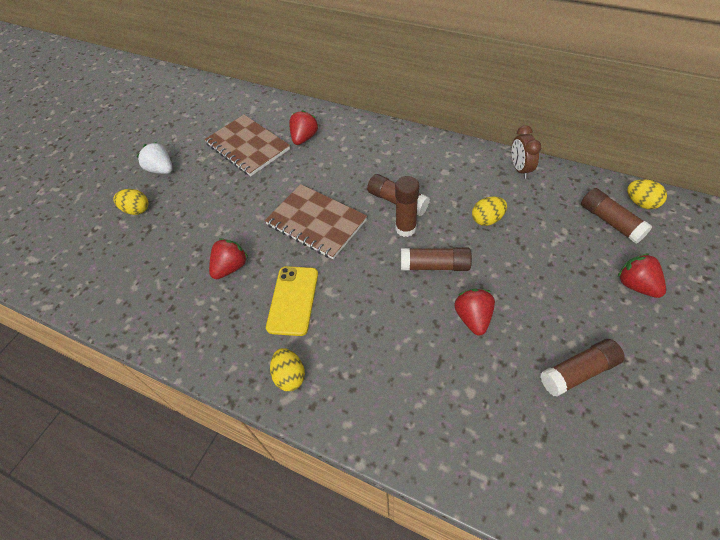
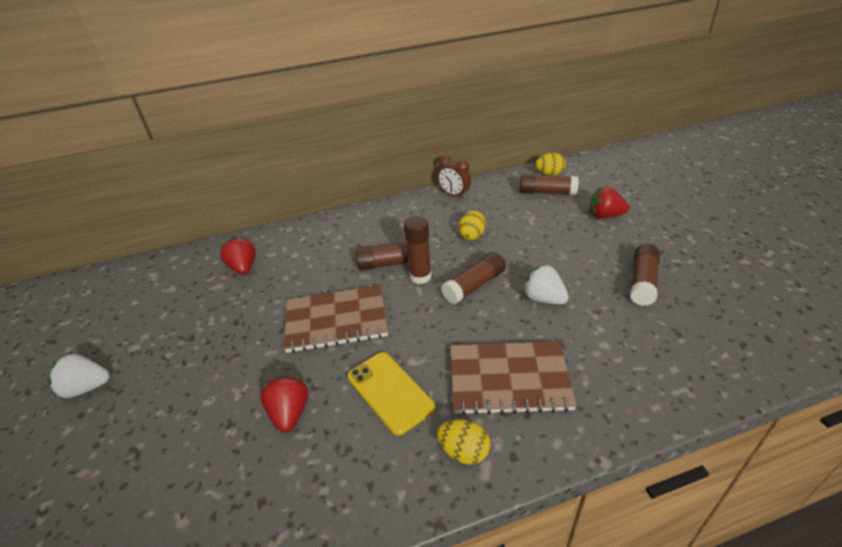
camera: 45 degrees left, 15 degrees down
yellow egg [113,189,149,215] -> none
brown notebook [204,115,290,176] -> brown notebook moved to [450,341,577,415]
red strawberry [455,289,495,335] -> white strawberry [523,264,569,304]

